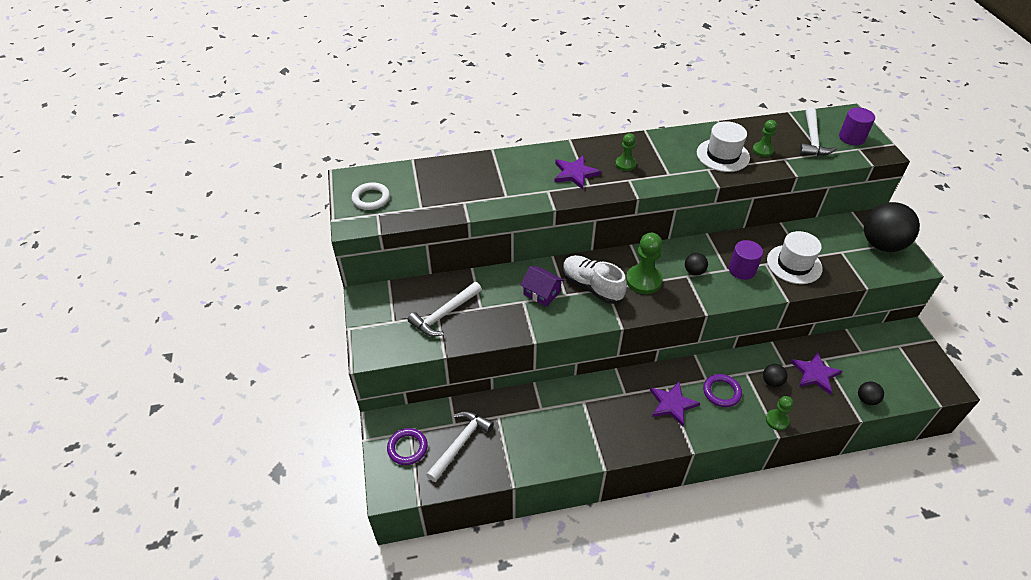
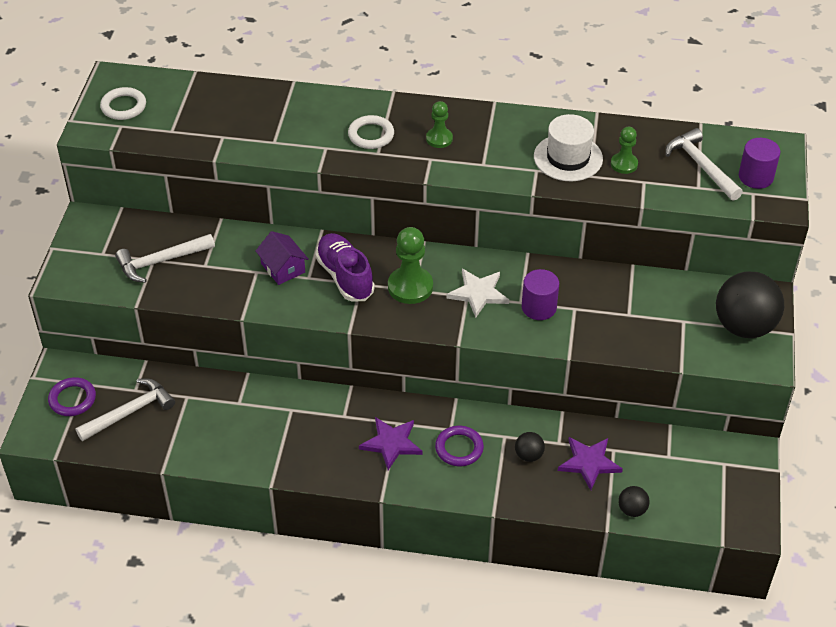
camera: 20 degrees right, 0 degrees up
purple star [554,155,601,190] -> white ring [348,115,394,149]
white shoe [563,255,627,304] -> purple shoe [315,233,375,301]
black ball [685,253,708,276] -> white star [446,269,509,318]
green pawn [766,396,793,431] -> none
white hat [767,231,823,284] -> none
white hammer [799,107,837,156] -> white hammer turned 120 degrees clockwise [666,128,743,201]

